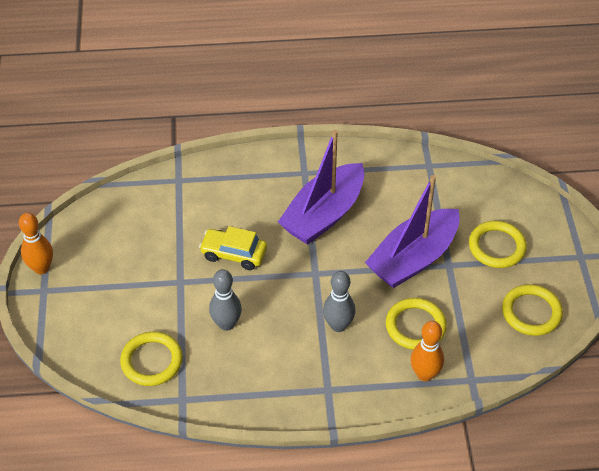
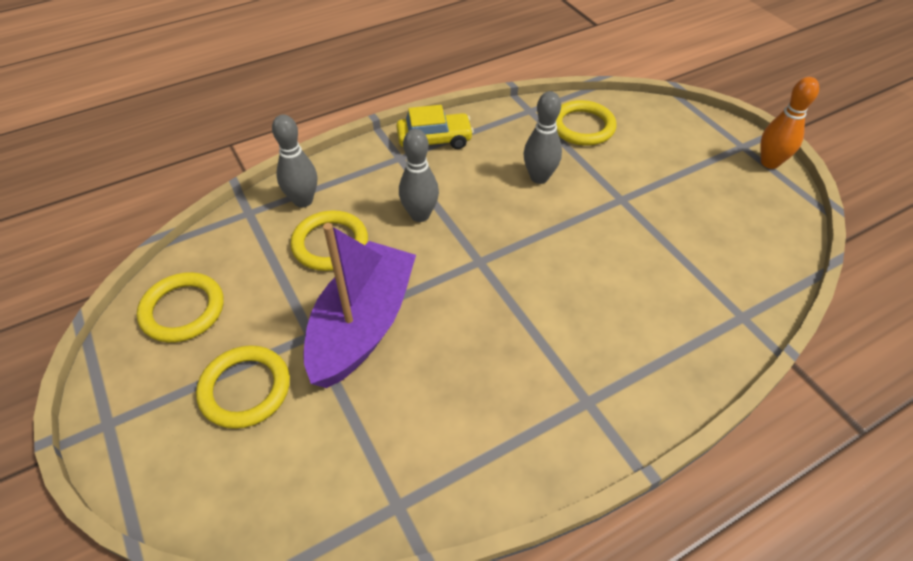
camera: 155 degrees right, 0 degrees up
yellow car [199,226,267,270] -> yellow car moved to [396,105,474,149]
purple boat [278,130,365,245] -> none
orange bowling pin [410,321,444,381] -> grey bowling pin [272,114,317,208]

